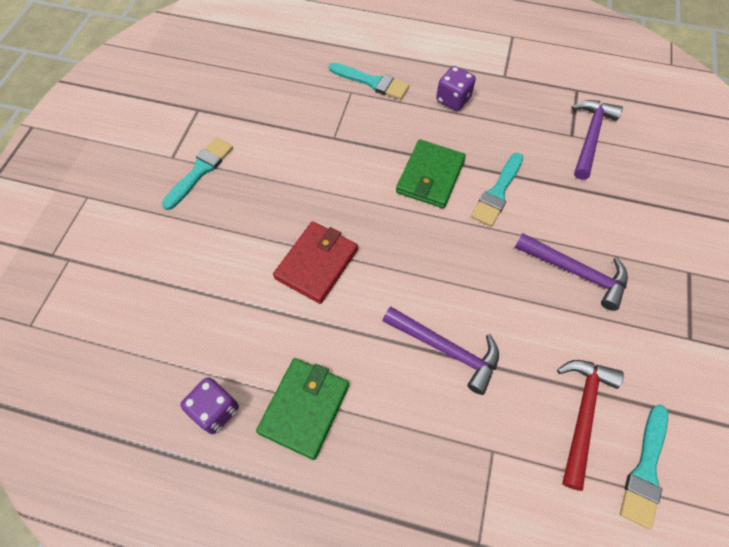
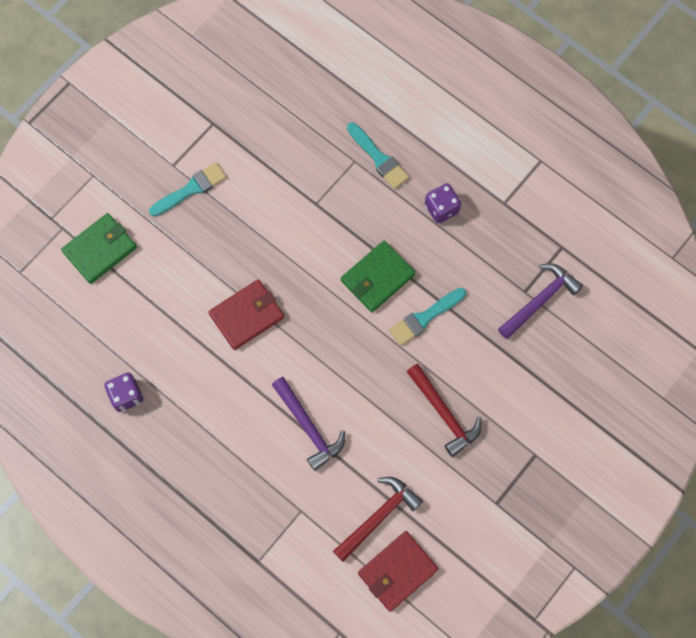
camera: 25 degrees right, 10 degrees up
green wallet [256,358,349,460] -> green wallet moved to [61,213,137,284]
purple hammer [515,233,628,311] -> red hammer [407,364,482,457]
turquoise brush [620,405,668,529] -> red wallet [358,531,439,612]

